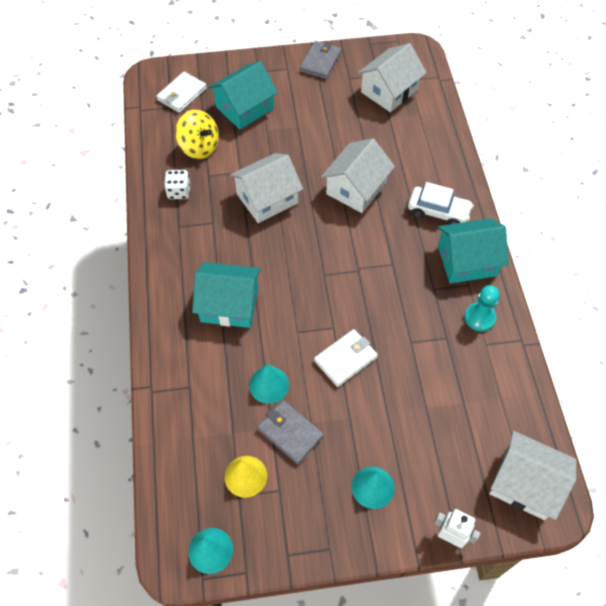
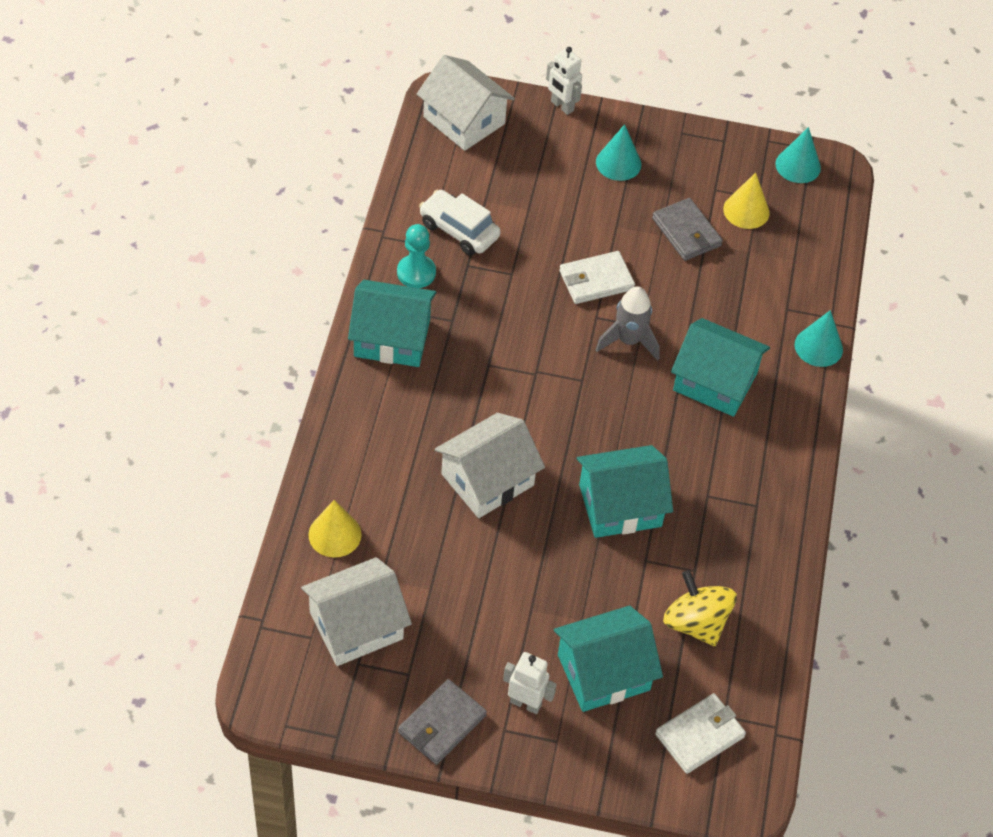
camera: 165 degrees left, 5 degrees down
white dice [164,170,190,199] -> none
white house [230,153,303,223] -> turquoise house [577,445,673,538]
turquoise cone [249,364,289,404] -> turquoise cone moved to [795,310,843,367]
white car [408,182,474,225] -> white car moved to [419,190,501,256]
none -> yellow cone [308,500,362,558]
none -> white robot [503,652,557,714]
none -> grey rocket [596,286,660,361]

